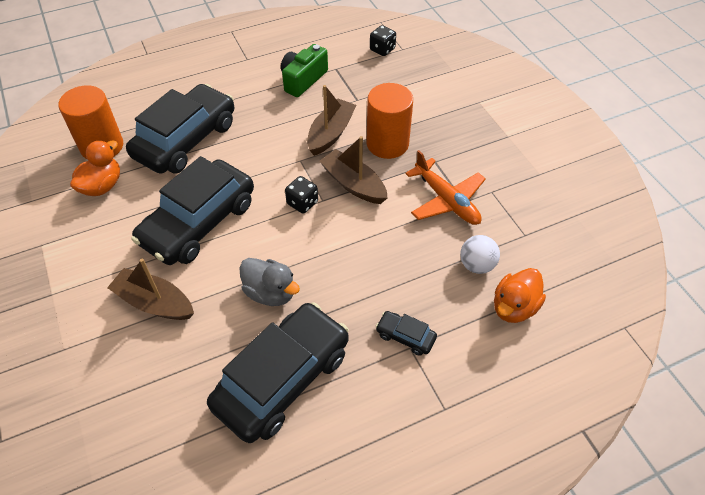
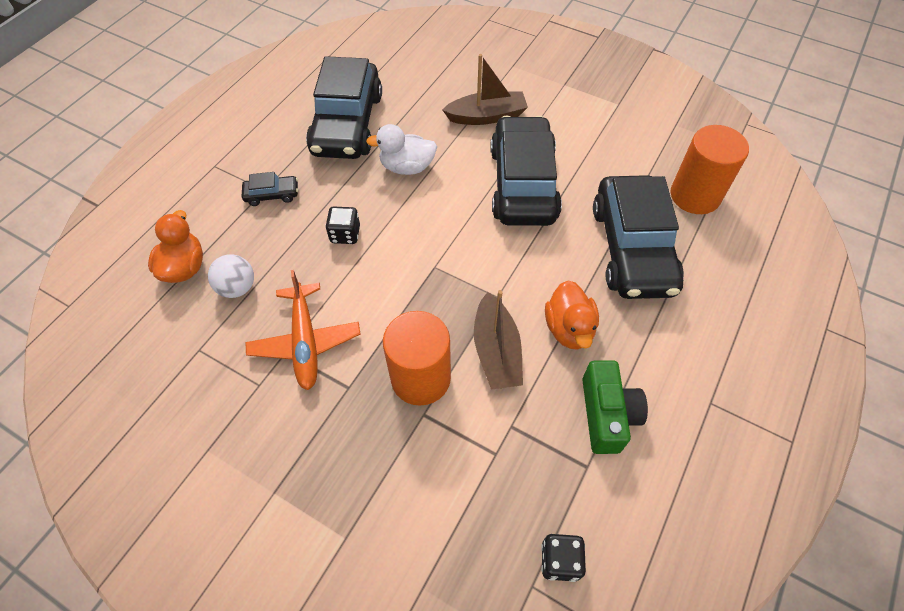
camera: 145 degrees right, 5 degrees up
orange duck [70,141,120,196] -> orange duck moved to [545,280,599,349]
grey duck [240,258,300,306] -> white duck [366,124,437,175]
black dice [285,176,318,214] -> black dice moved to [326,207,360,244]
brown boat [320,136,388,204] -> none
orange plane [405,150,486,225] -> orange plane turned 120 degrees counterclockwise [245,270,361,390]

